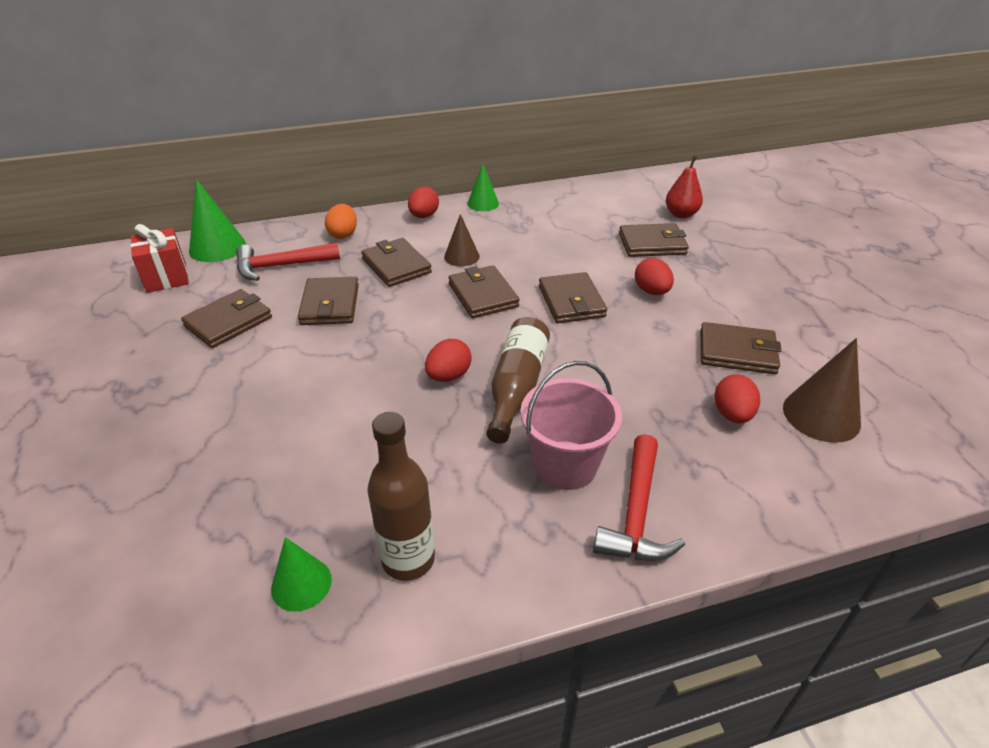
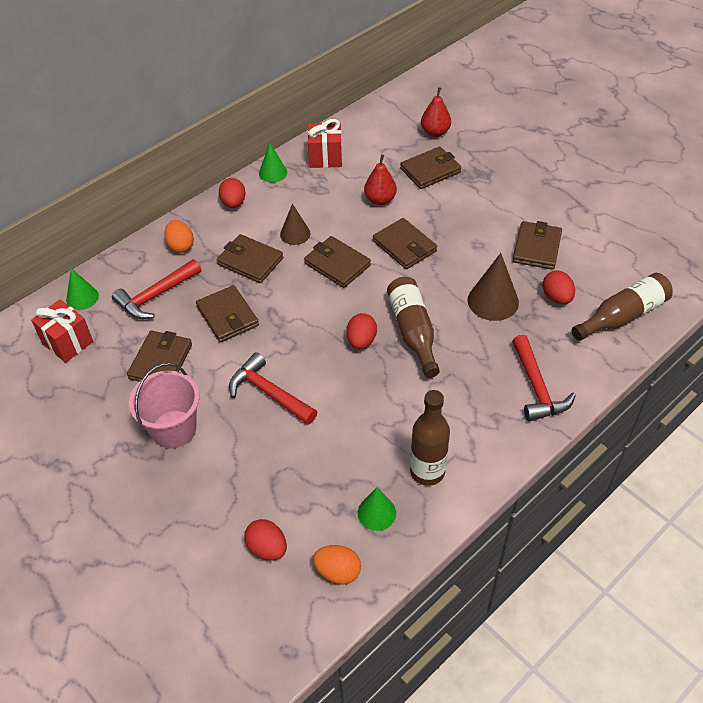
camera: 25 degrees left, 10 degrees up
green cone [189,179,246,262] -> green cone [66,268,99,310], size x0.64
pink bucket [520,361,622,490] -> pink bucket moved to [129,363,200,449]
red egg [635,258,674,295] -> red egg moved to [244,519,287,560]
brown wallet [700,322,782,374] -> brown wallet turned 60 degrees counterclockwise [513,221,562,270]
brown cone [783,338,861,443] -> brown cone moved to [468,253,519,321]
none -> red hammer [229,352,317,425]
none -> red gift [308,119,342,168]
none -> orange egg [313,545,361,584]
none -> red pear [364,155,397,205]
none -> brown bottle [571,273,673,341]

